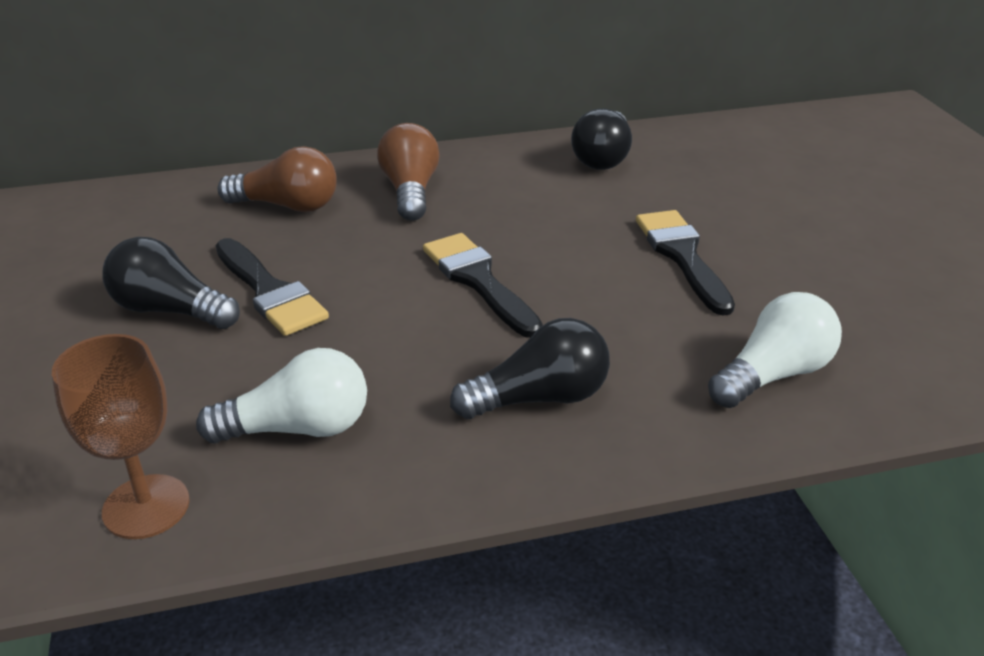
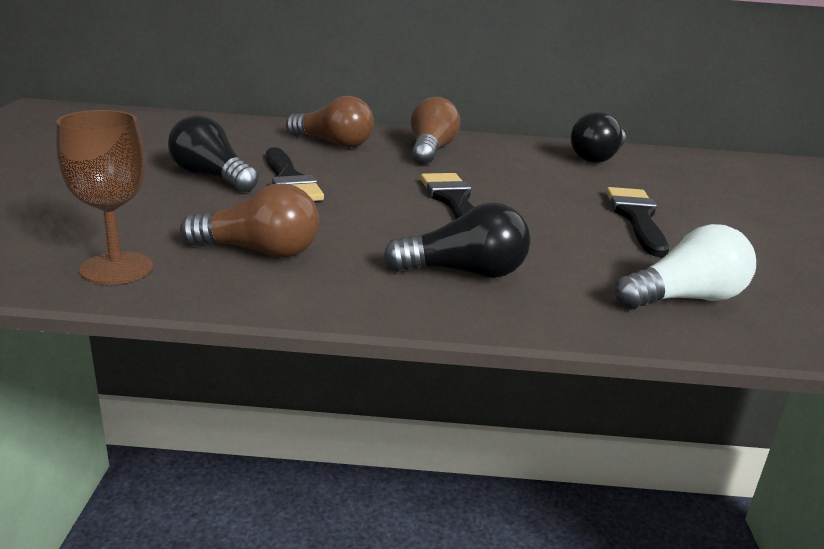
camera: 15 degrees right, 10 degrees down
white light bulb [196,348,367,444] -> brown light bulb [180,183,319,258]

